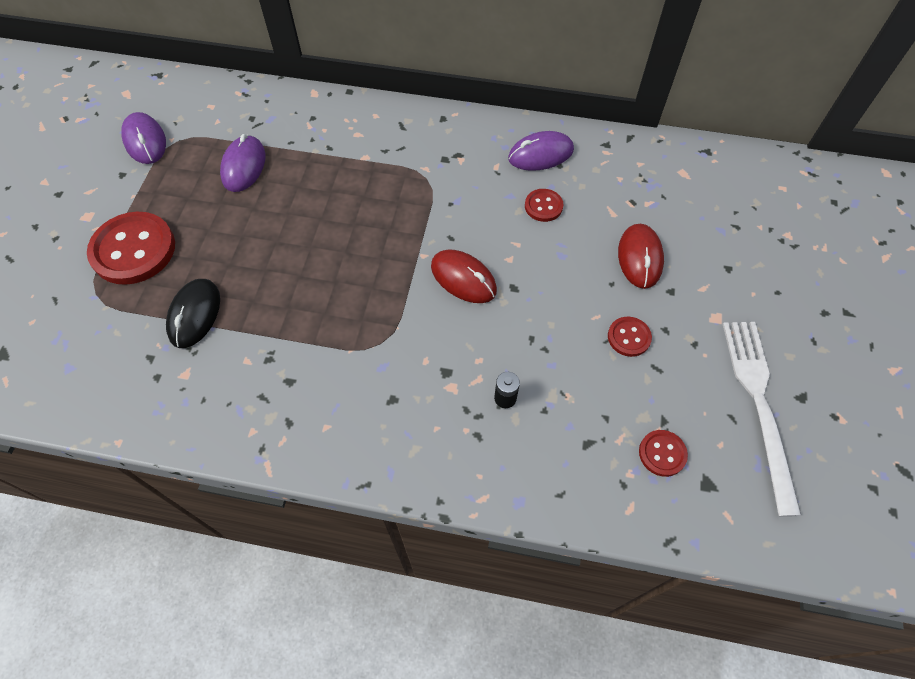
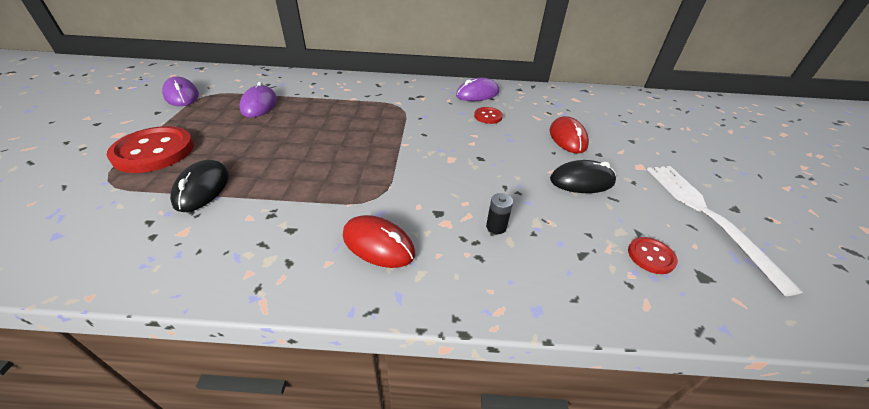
camera: 10 degrees left, 20 degrees down
red mouse [431,250,497,303] -> red mouse moved to [343,215,415,268]
red button [608,317,652,357] -> black mouse [550,160,616,193]

